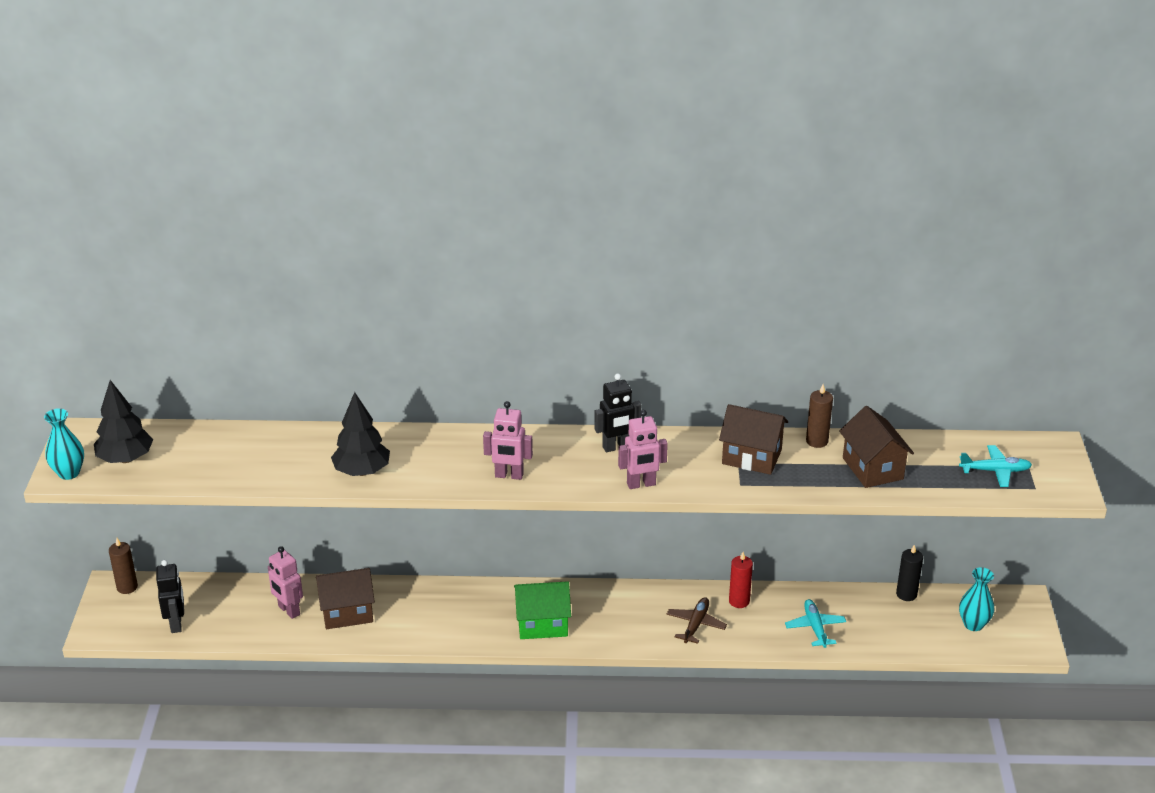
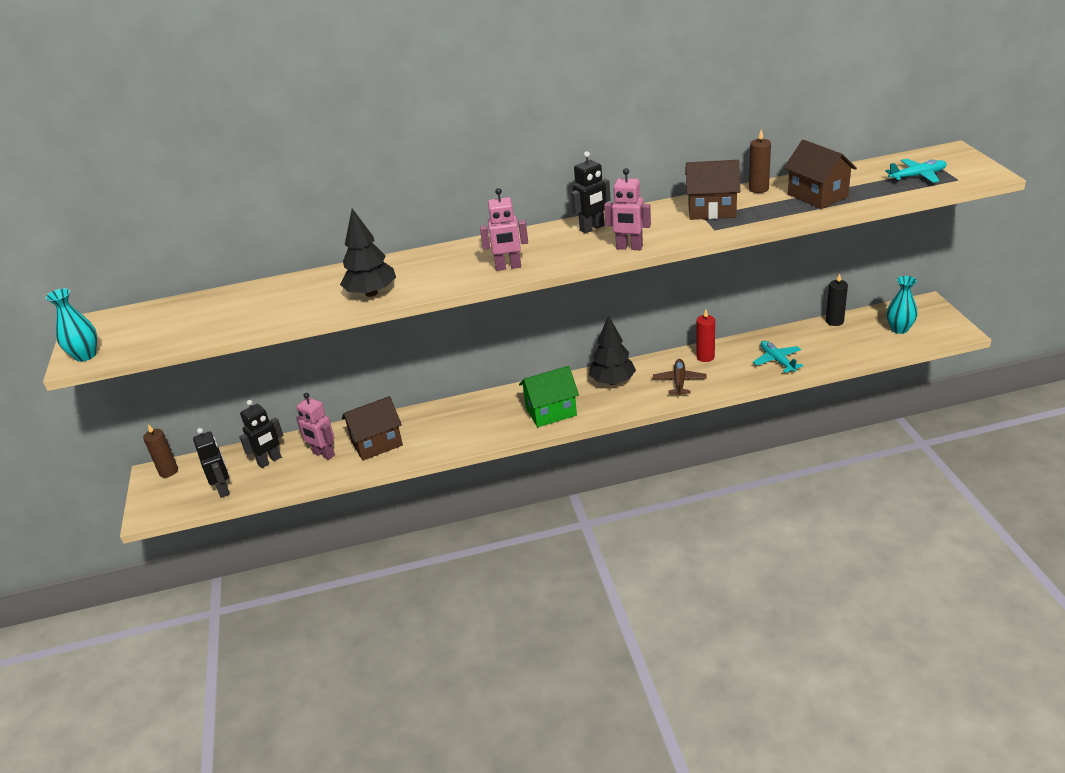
camera: 10 degrees left, 0 degrees up
black tree [94,380,153,463] -> black tree moved to [589,315,636,385]
pink robot [618,410,668,489] -> pink robot turned 45 degrees clockwise [604,168,651,250]
none -> black robot [239,400,283,468]

